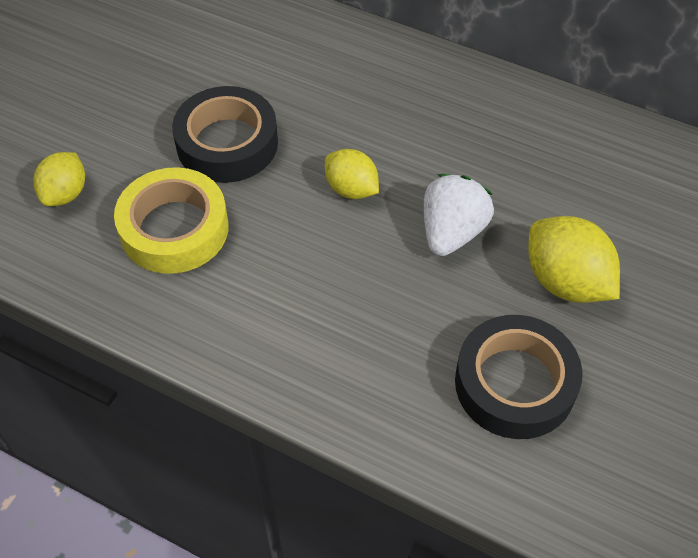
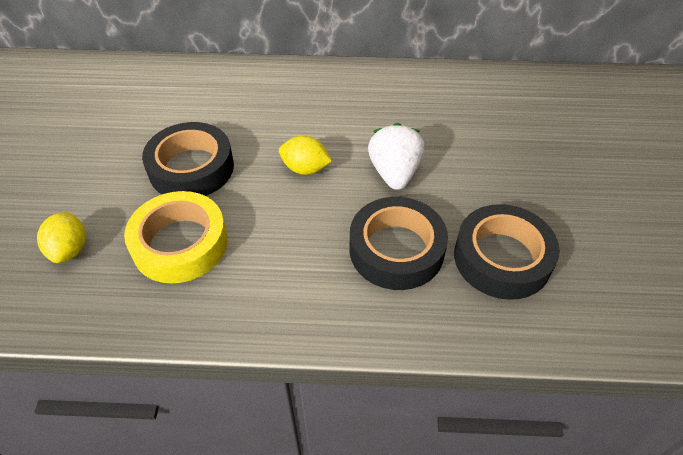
camera: 25 degrees left, 5 degrees down
yellow lemon [528,216,620,303] -> none
none -> black tape [349,197,448,290]

